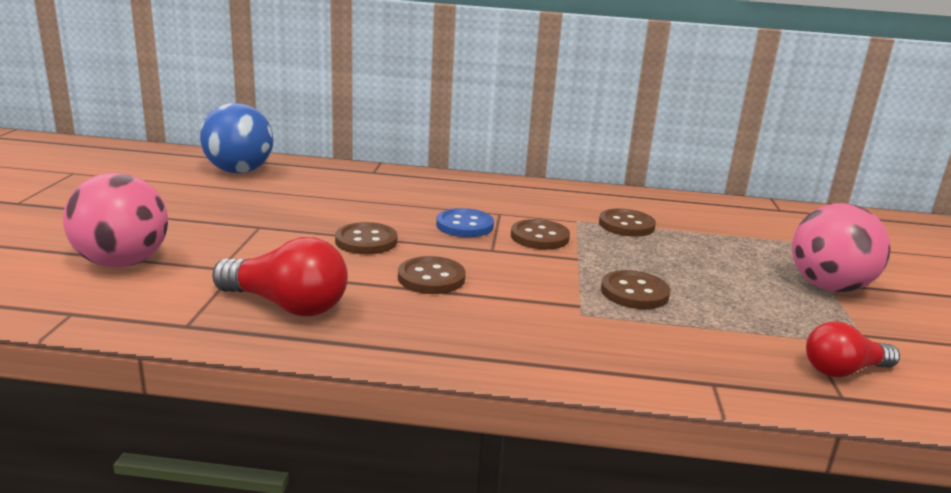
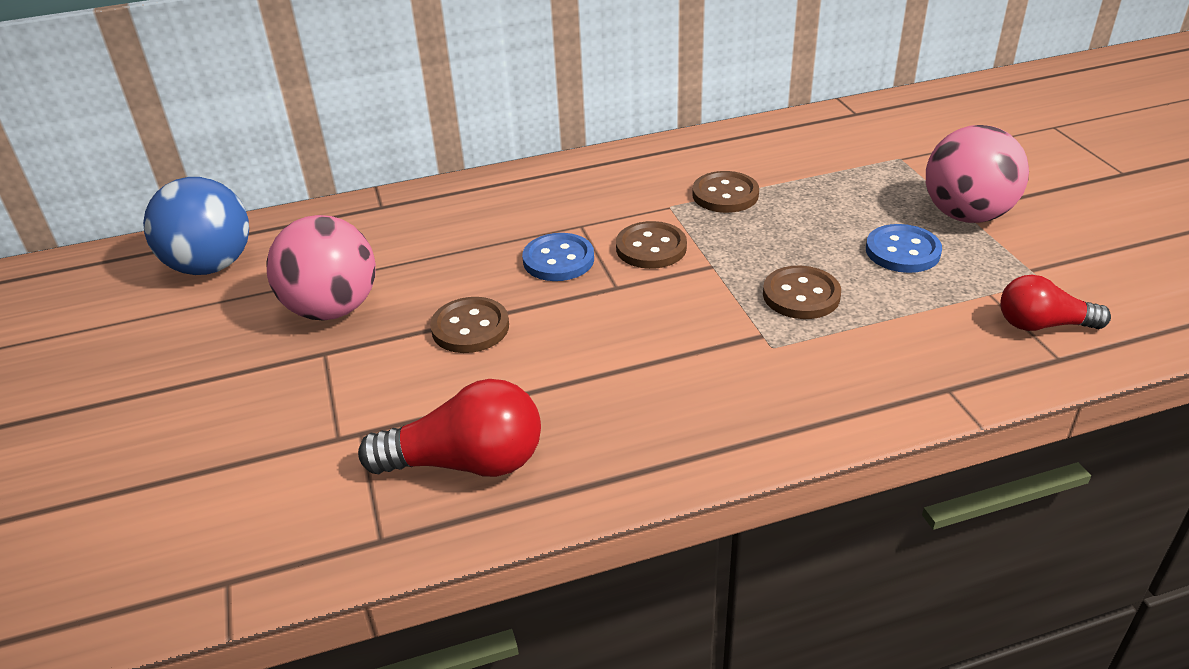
camera: 20 degrees left, 15 degrees up
pink ball [63,173,168,268] -> pink ball moved to [267,215,376,321]
brown button [398,256,466,294] -> none
red light bulb [806,321,900,377] -> red light bulb turned 45 degrees clockwise [1000,275,1111,331]
none -> blue button [866,224,942,273]

